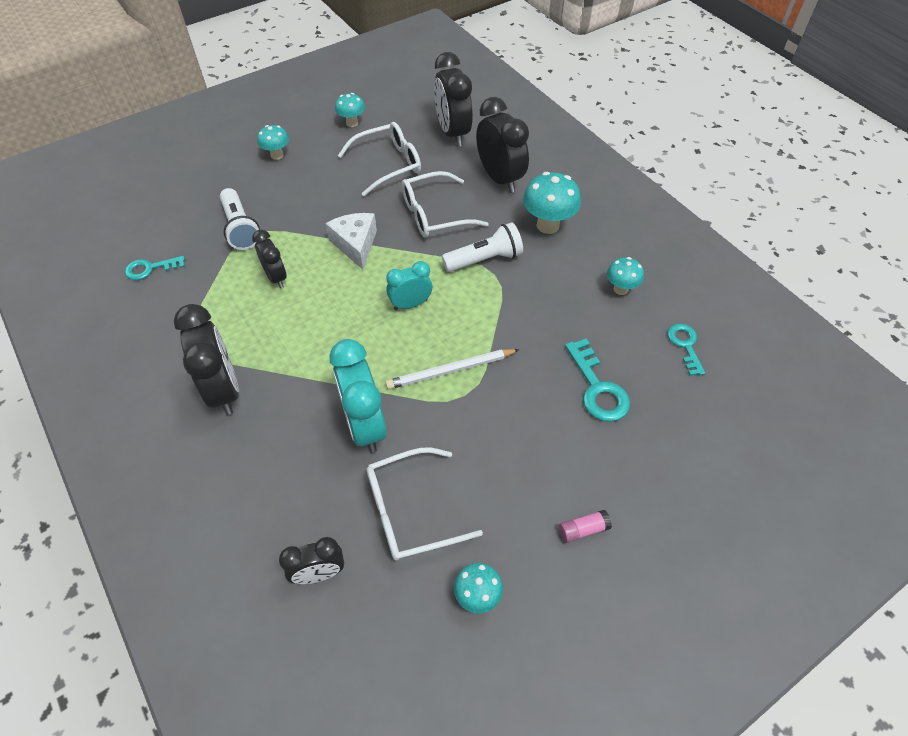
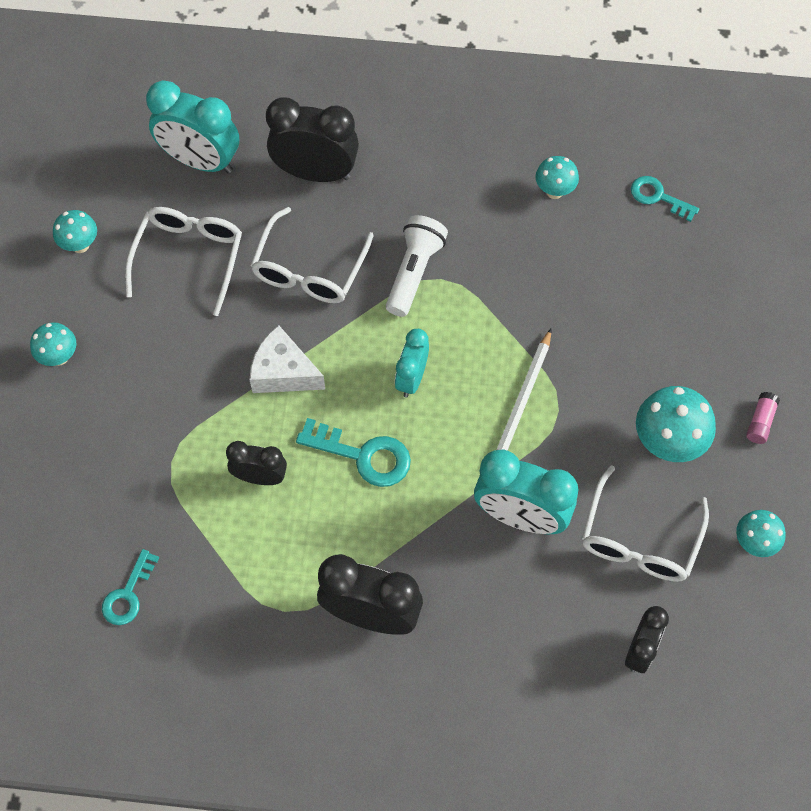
camera: 50 degrees left, 10 degrees up
white flashlight [220,188,260,250] -> none
black clock [434,52,473,147] -> turquoise clock [146,80,239,173]
turquoise mushroom [523,172,581,234] -> turquoise mushroom moved to [636,386,716,462]
turquoise key [565,339,630,422] -> turquoise key moved to [296,418,411,487]

